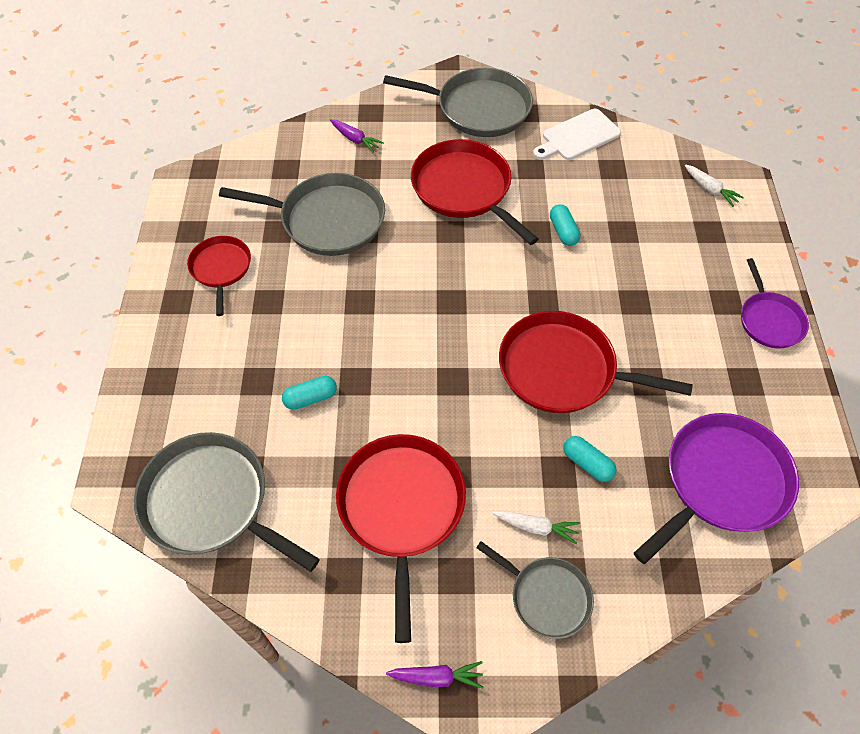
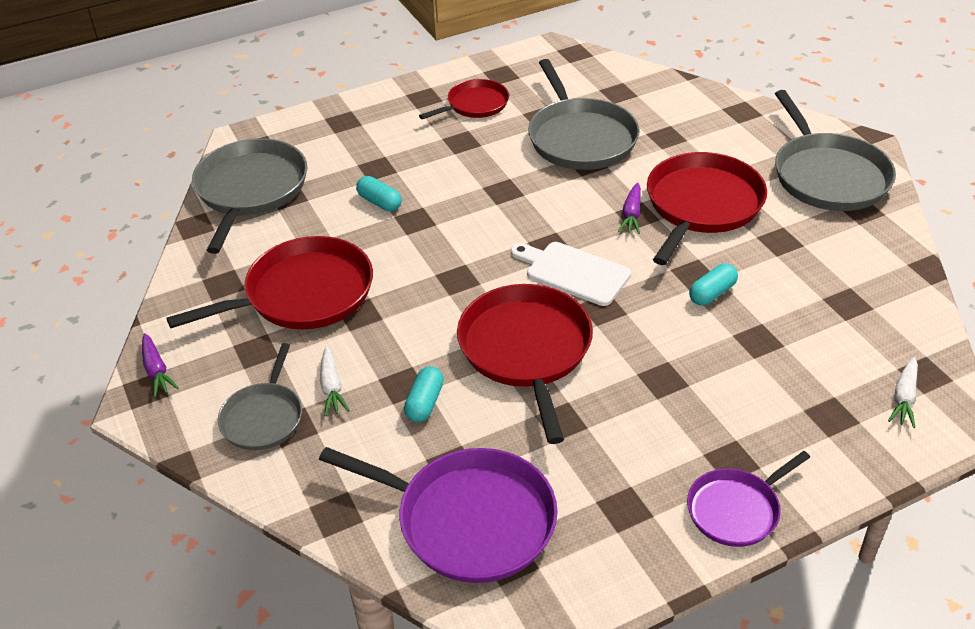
camera: 65 degrees right, 15 degrees down
purple carrot [330,119,384,153] -> purple carrot moved to [618,183,641,234]
white cutting board [533,109,621,160] -> white cutting board moved to [511,242,631,306]

